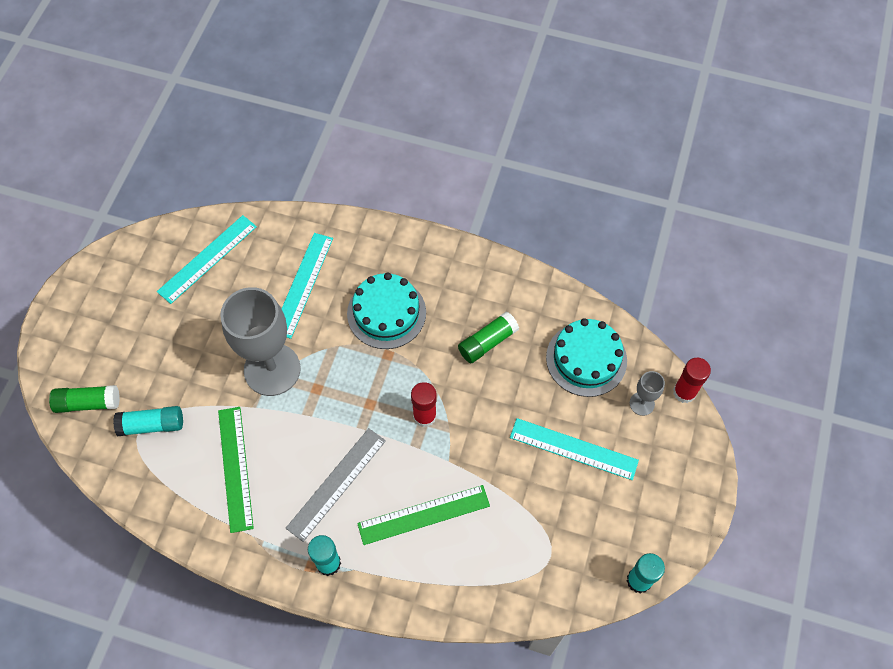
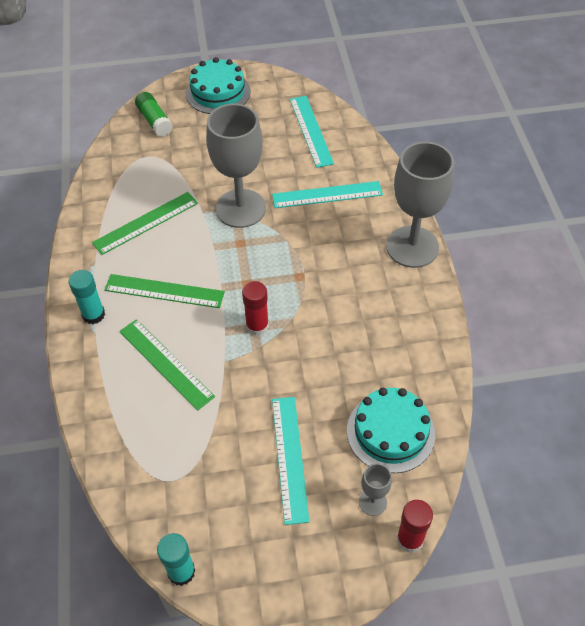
camera: 65 degrees right, 10 degrees down
turquoise glue stick [113,406,183,436] -> none
turquoise ruler [157,215,257,304] -> turquoise ruler turned 60 degrees clockwise [290,96,334,168]
grey ruler [286,428,386,542] -> green ruler [105,274,225,308]
turquoise cake [347,273,426,349] -> turquoise cake moved to [186,57,250,114]
green glue stick [458,312,519,363] -> none
none -> grey goblet [386,142,454,268]

